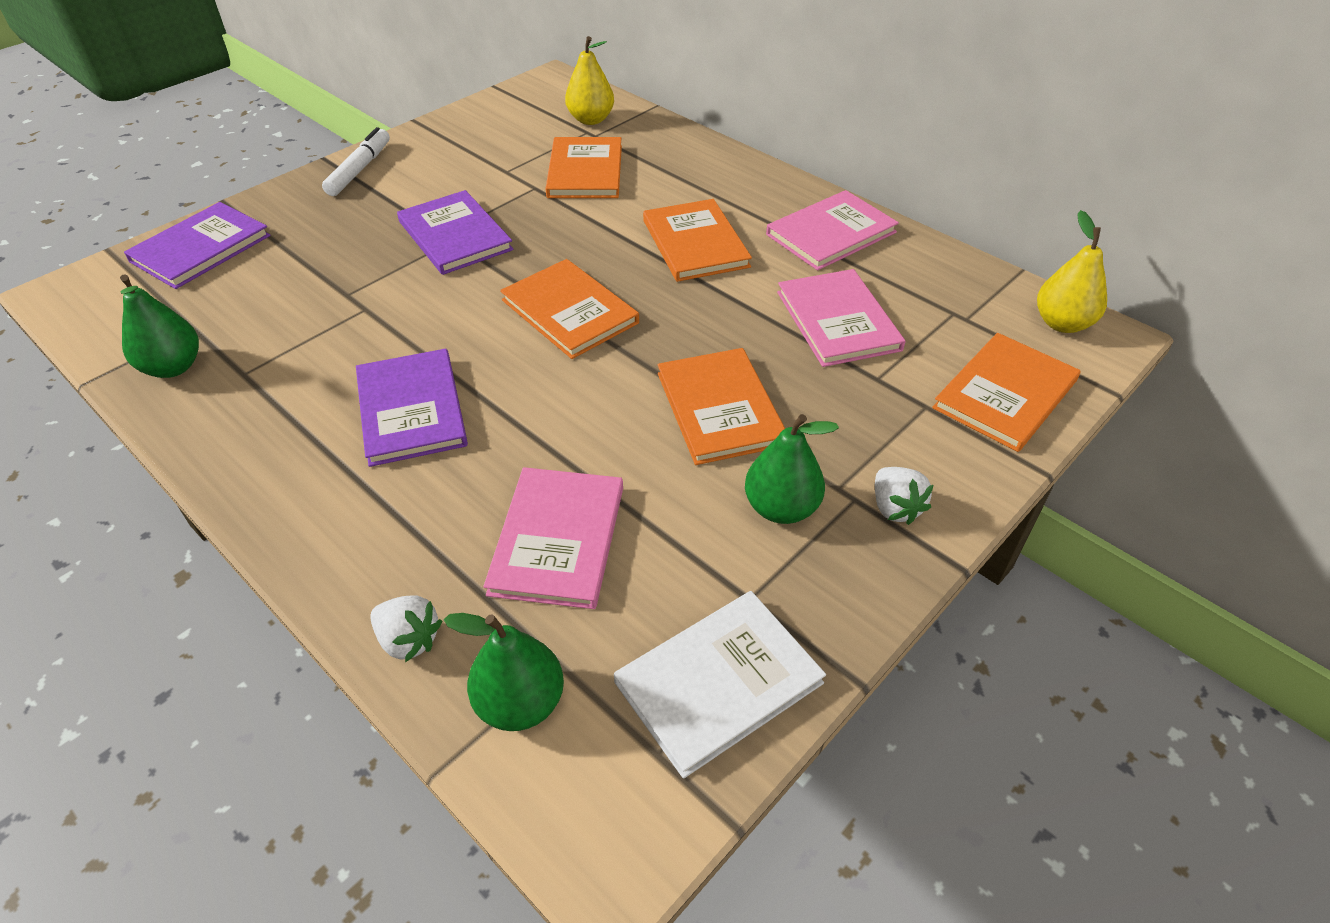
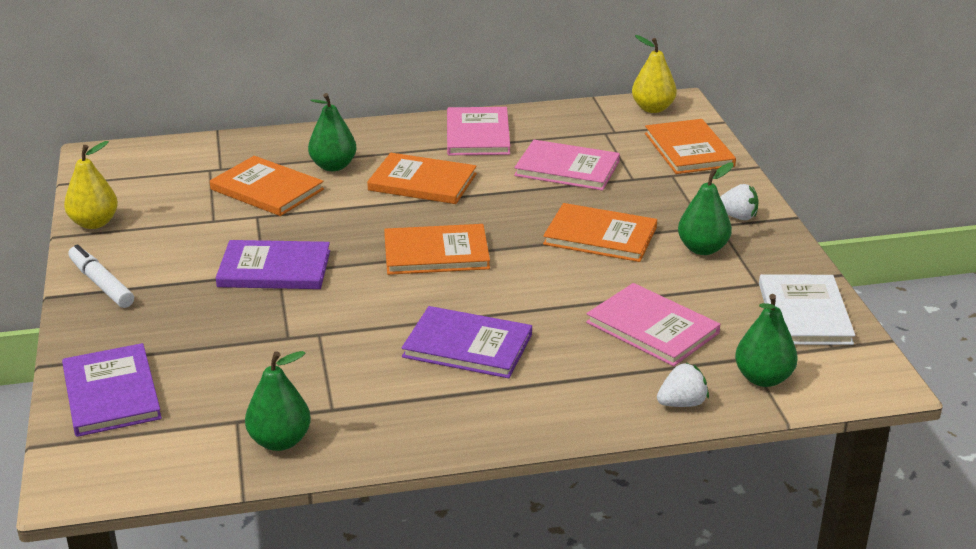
camera: 55 degrees left, 15 degrees down
yellow pear [565,36,614,125] -> yellow pear moved to [64,141,118,229]
none -> green pear [308,93,357,171]

